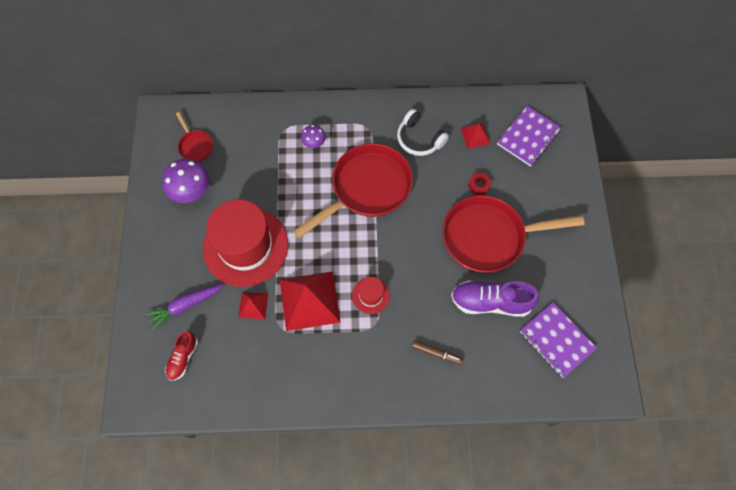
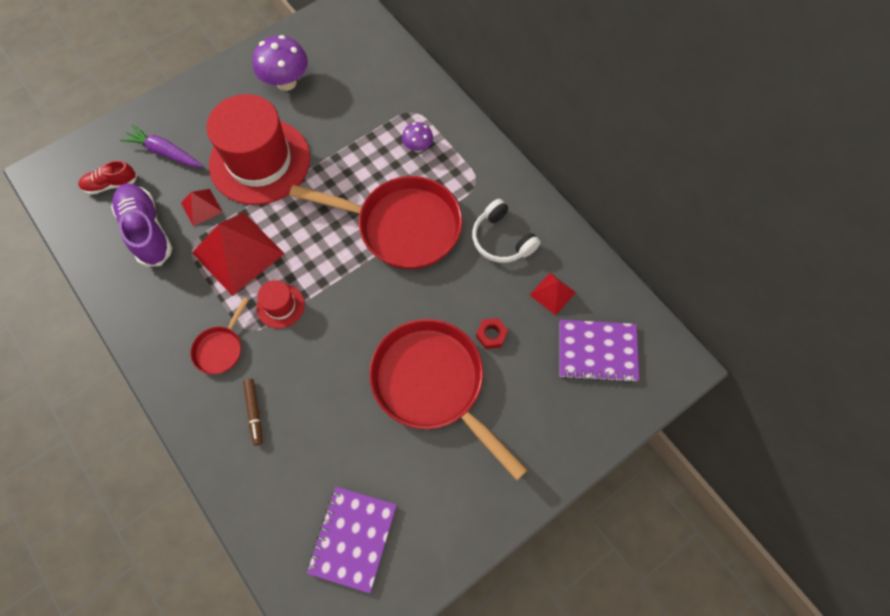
camera: 55 degrees right, 0 degrees up
red pan [176,112,213,162] -> red pan moved to [191,298,249,374]
white headphones [397,109,449,156] -> white headphones turned 45 degrees counterclockwise [472,199,540,263]
purple shoe [451,281,539,317] -> purple shoe moved to [111,183,172,267]

